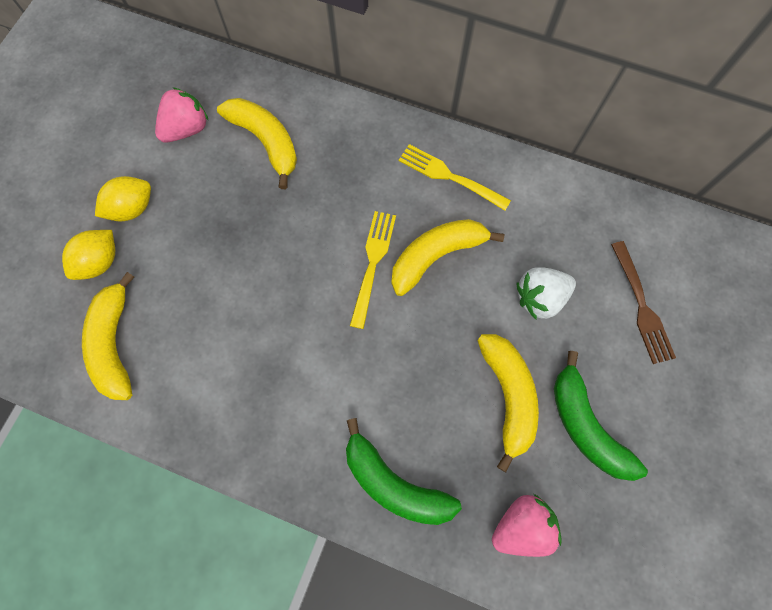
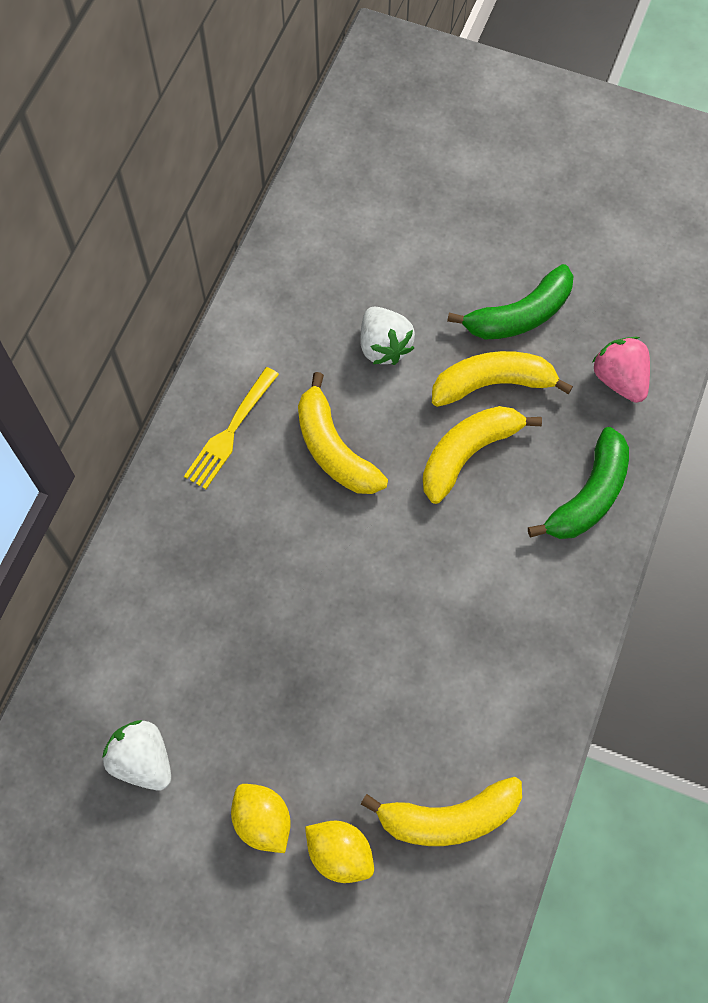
camera: 90 degrees left, 5 degrees down
pink strawberry [155,87,209,143] -> white strawberry [103,720,171,790]
yellow banana [217,98,297,189] -> yellow banana moved to [423,406,542,504]
yellow fork [350,211,396,329] -> none
brown fork [611,241,676,364] -> none

